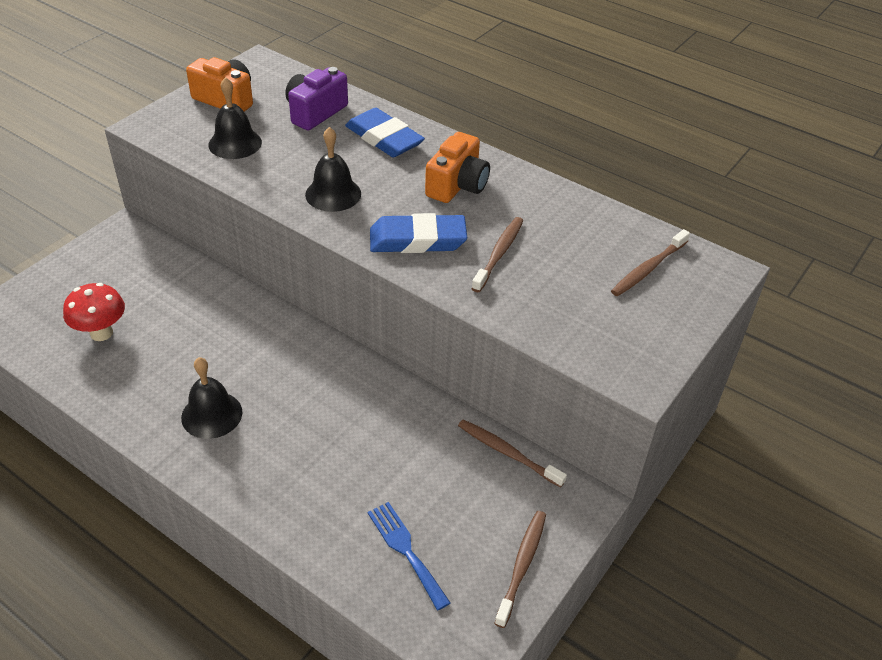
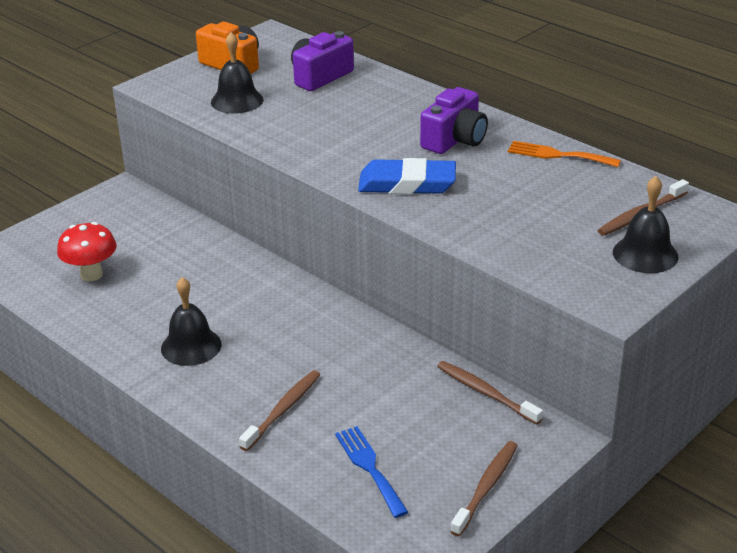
camera: 10 degrees right, 10 degrees down
black bell [305,127,361,212] -> black bell moved to [613,176,678,273]
blue eraser [345,108,425,157] -> none
orange camera [425,132,490,203] -> purple camera [420,87,488,154]
brown toothbrush [471,217,523,292] -> brown toothbrush moved to [239,370,321,451]
none -> orange fork [508,141,621,167]

